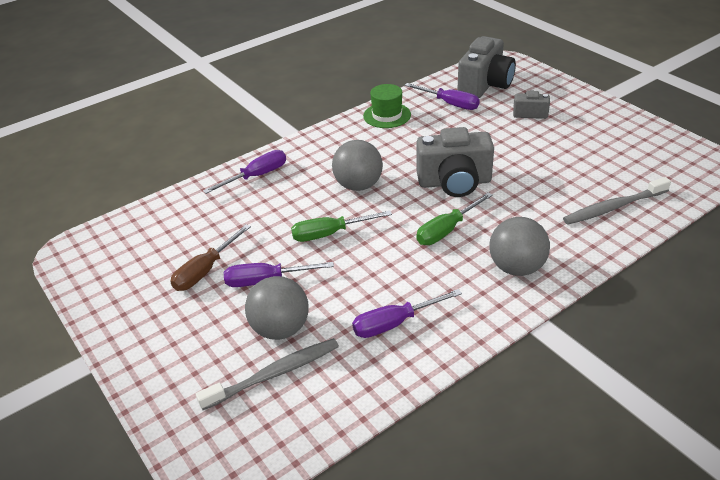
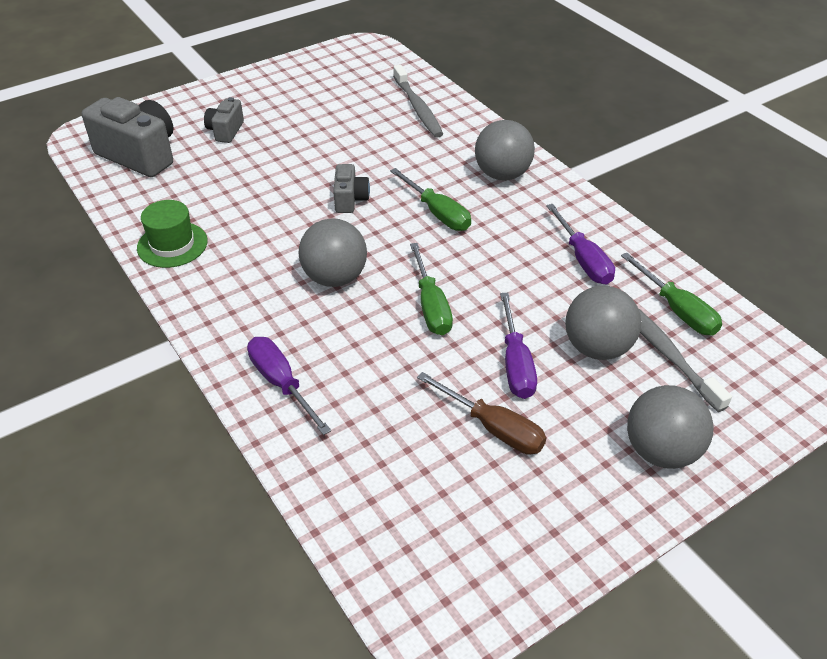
camera: 90 degrees left, 5 degrees up
purple screwdriver [405,83,480,110] -> none
grey camera [416,127,494,197] -> grey camera [333,164,370,213], size x0.52
none -> green screwdriver [621,252,722,335]
none -> grey ball [627,385,714,469]

